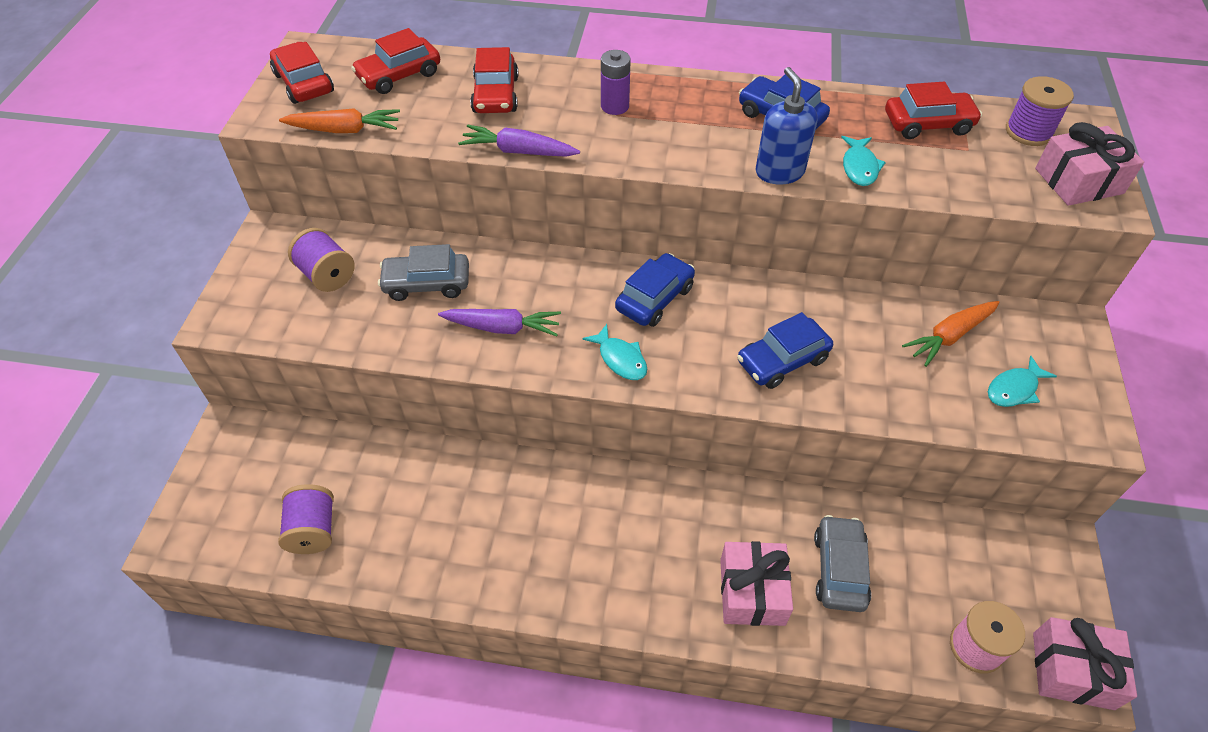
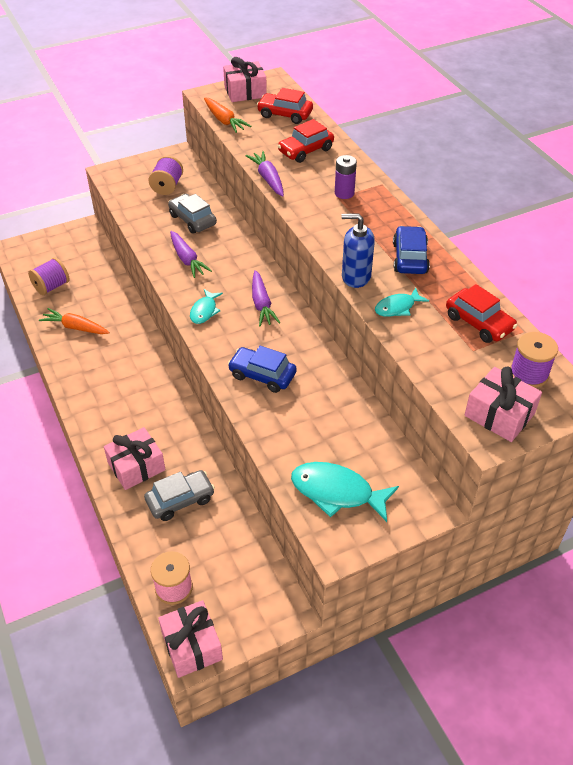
camera: 55 degrees right, 5 degrees down
red car [270,42,334,104] -> pink gift [223,57,267,102]
blue car [615,253,695,327] -> purple carrot [252,270,280,327]
blue soap dispenser [756,67,817,184] -> blue soap dispenser turned 120 degrees counterclockwise [341,213,375,288]
orange carrot [902,301,999,367] -> orange carrot moved to [39,308,110,334]
turquoise fish [988,356,1057,407] -> turquoise fish [291,462,399,522], size x1.75

